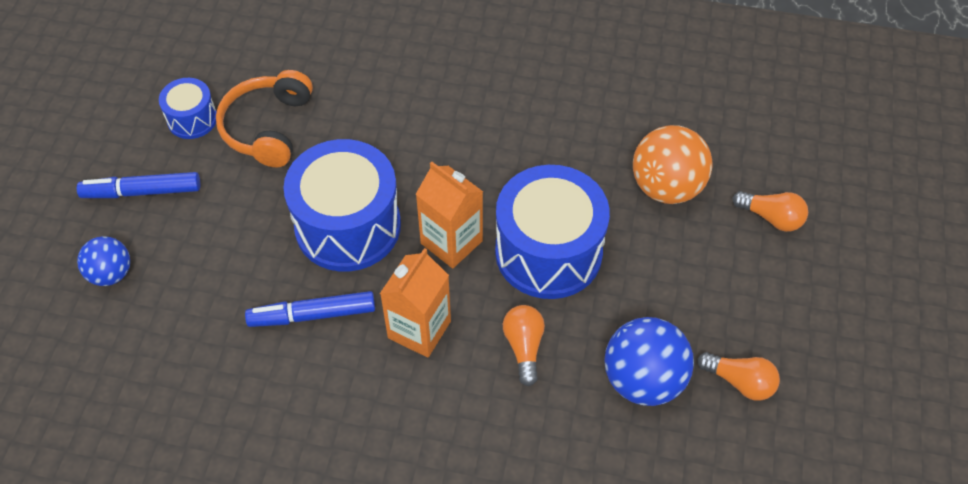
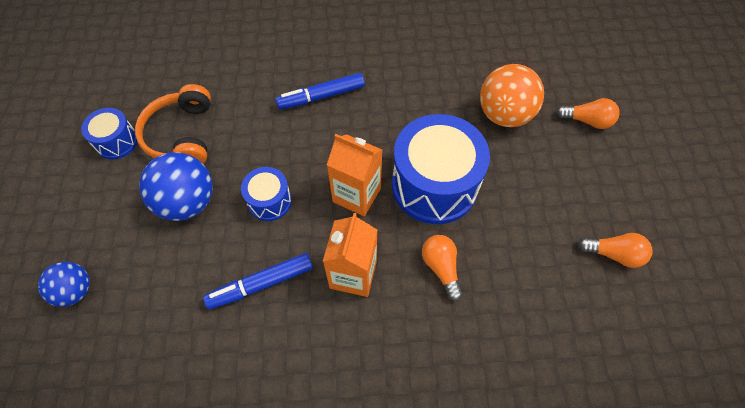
camera: 15 degrees left, 5 degrees up
blue marker [77,172,200,198] -> blue marker moved to [275,73,365,110]
blue drum [284,139,401,272] -> blue drum [241,167,292,221], size x0.50
blue ball [604,317,694,406] -> blue ball moved to [139,152,213,221]

